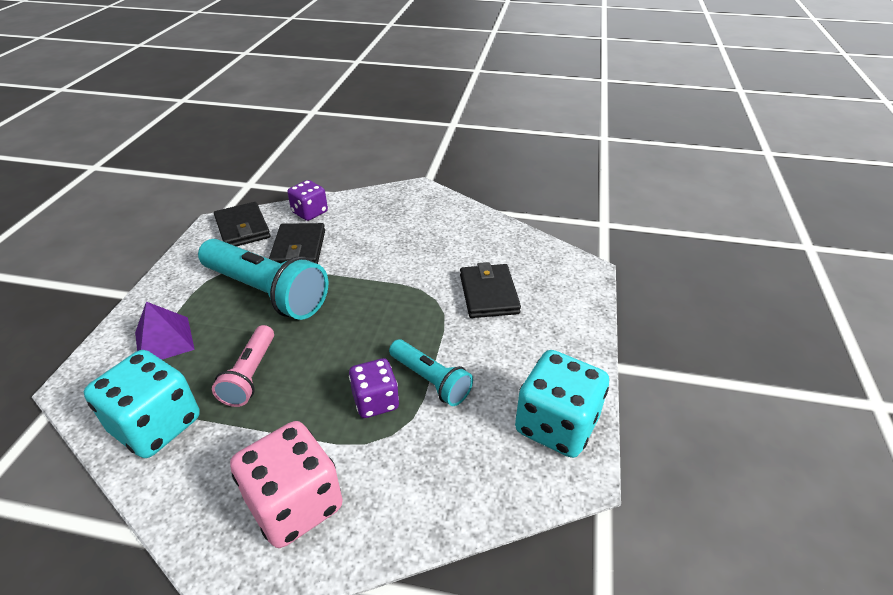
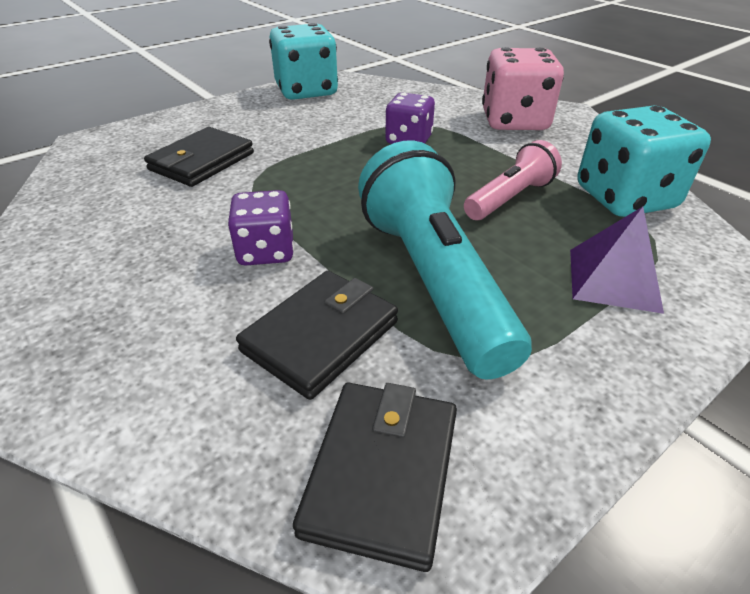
camera: 140 degrees left, 0 degrees up
purple dice [287,180,328,221] -> purple dice moved to [228,190,294,266]
turquoise flashlight [389,339,473,406] -> none

